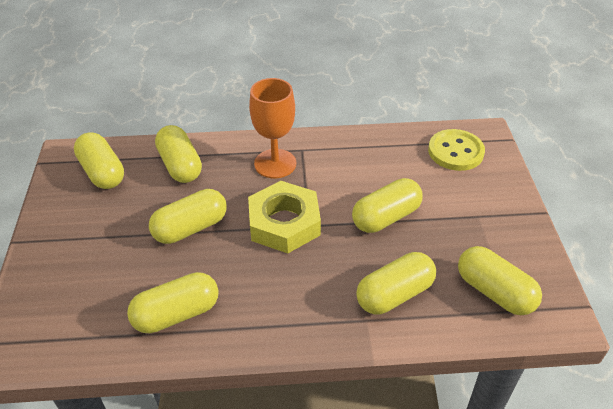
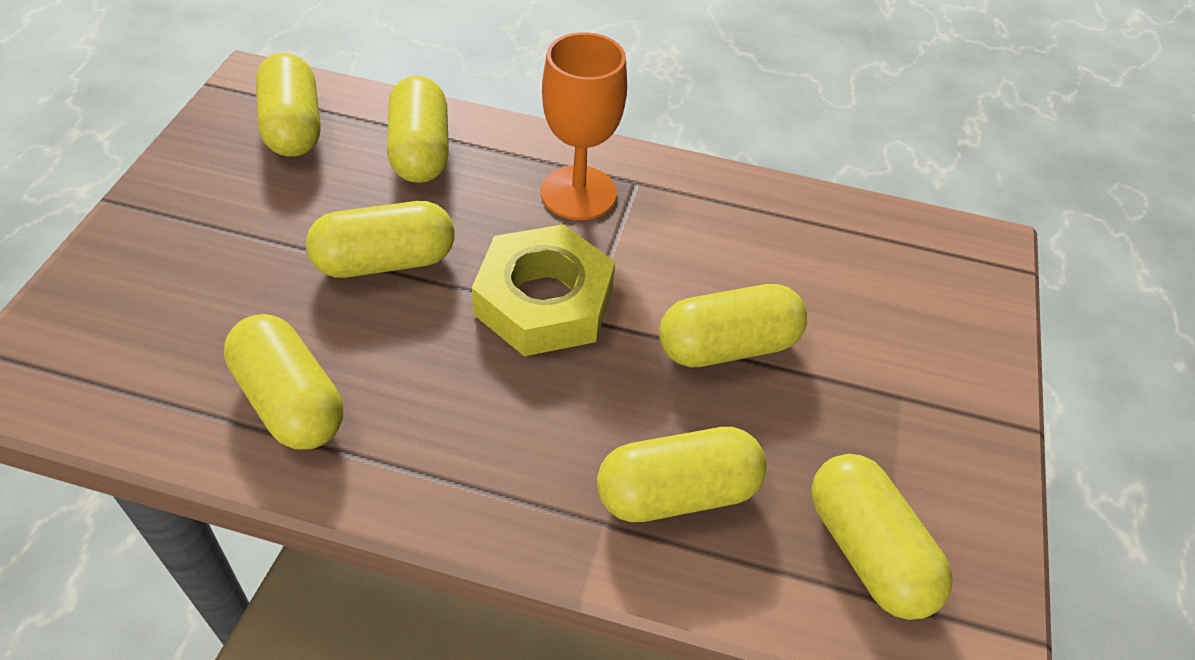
camera: 15 degrees right, 5 degrees up
yellow capsule [127,272,219,333] -> yellow capsule turned 60 degrees clockwise [224,314,343,450]
yellow button [428,129,485,171] -> none

